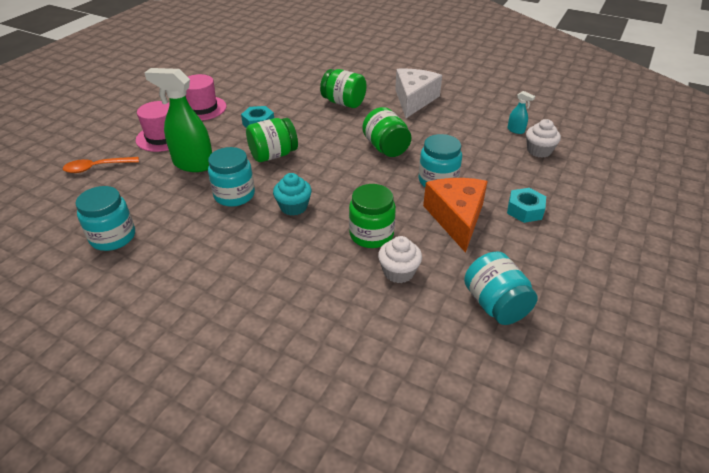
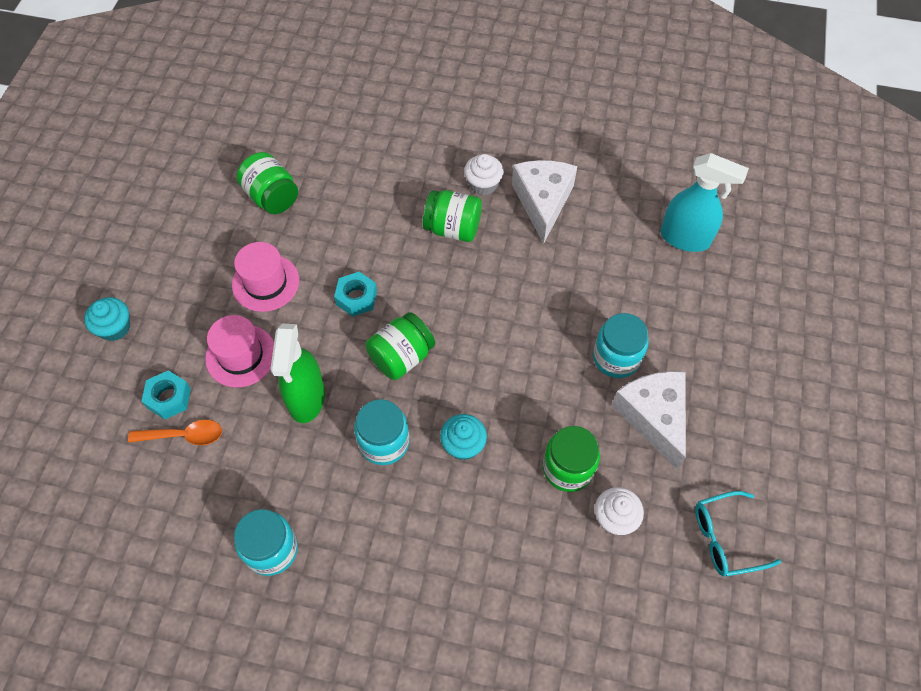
camera: 15 degrees left, 20 degrees up
orange spoon [63,157,139,173] -> orange spoon turned 150 degrees counterclockwise [128,420,222,445]
green spray bottle [145,68,212,172] -> green spray bottle turned 90 degrees counterclockwise [270,324,325,423]
green jar [362,107,411,157] -> green jar moved to [236,152,298,214]
orange cheese [423,178,488,253] -> white cheese [611,371,686,470]
turquoise jar [464,251,538,325] -> turquoise glasses [695,491,781,577]
turquoise spray bottle [507,91,535,134] -> turquoise spray bottle [660,153,749,252], size x2.22
turquoise nut [507,188,546,223] -> turquoise nut moved to [141,370,191,420]
white cupcake [526,119,561,158] -> white cupcake moved to [464,154,504,196]
none -> turquoise cupcake [84,297,130,341]

